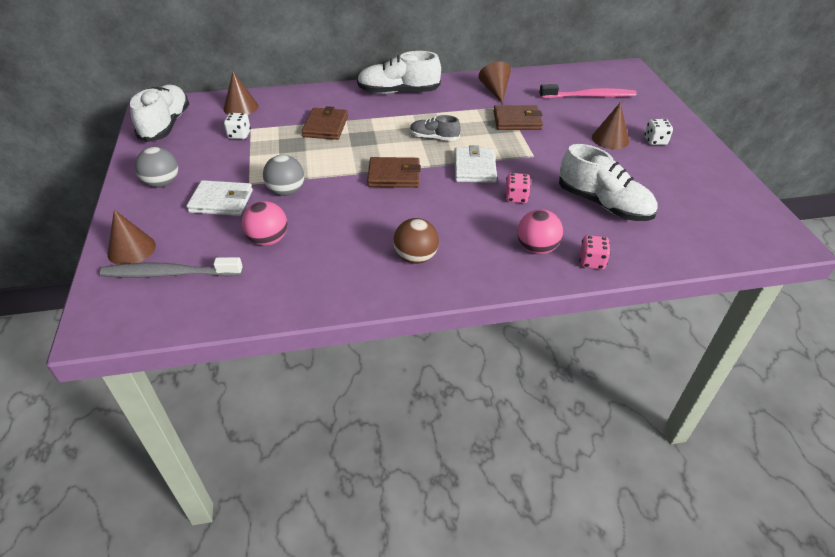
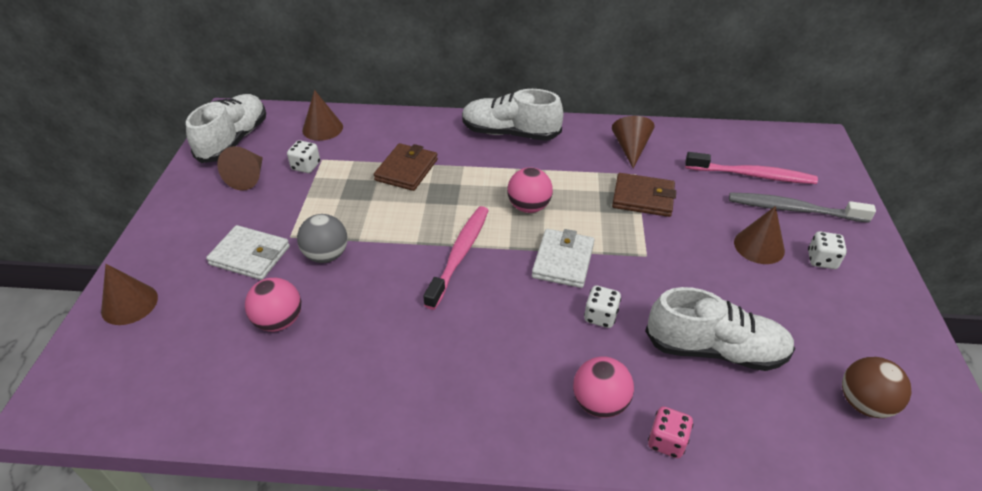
camera: 15 degrees right, 0 degrees up
grey toothbrush [100,257,243,278] -> grey toothbrush moved to [729,192,876,223]
grey ball [135,147,178,188] -> none
brown wallet [367,157,421,188] -> pink toothbrush [423,206,489,310]
brown ball [393,218,439,264] -> brown ball moved to [842,357,912,418]
grey shoe [410,115,461,141] -> pink ball [507,167,553,213]
pink dice [505,173,531,203] -> white dice [584,286,621,328]
white shoe [559,144,657,221] -> white shoe turned 45 degrees counterclockwise [645,287,795,371]
none -> brown cone [217,146,263,191]

